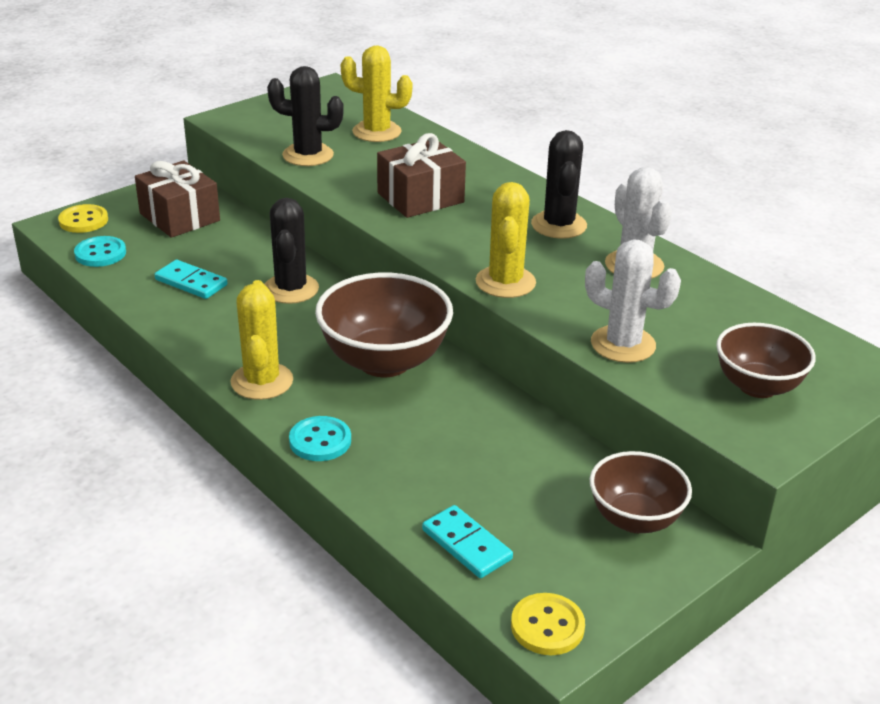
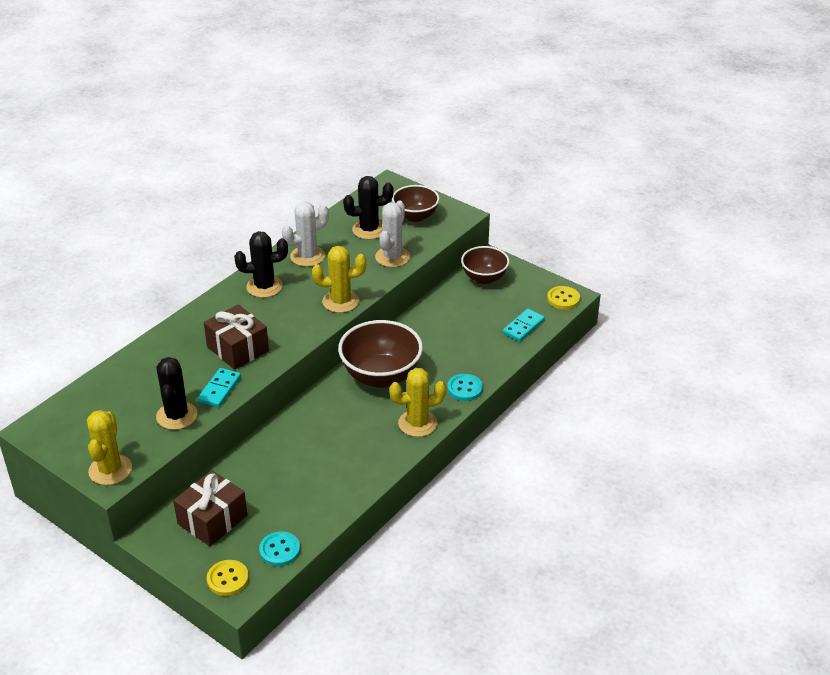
camera: 100 degrees left, 5 degrees up
turquoise domino [155,260,227,299] -> turquoise domino moved to [198,368,241,407]
black cactus [264,198,319,304] -> black cactus moved to [343,176,393,240]
yellow cactus [341,45,412,142] -> yellow cactus moved to [87,410,132,485]

